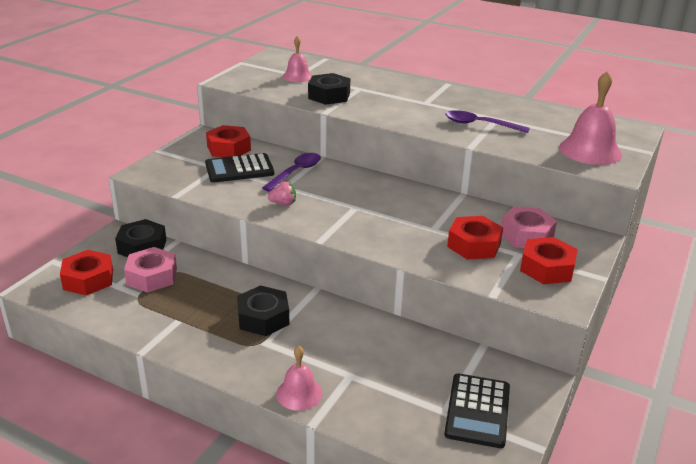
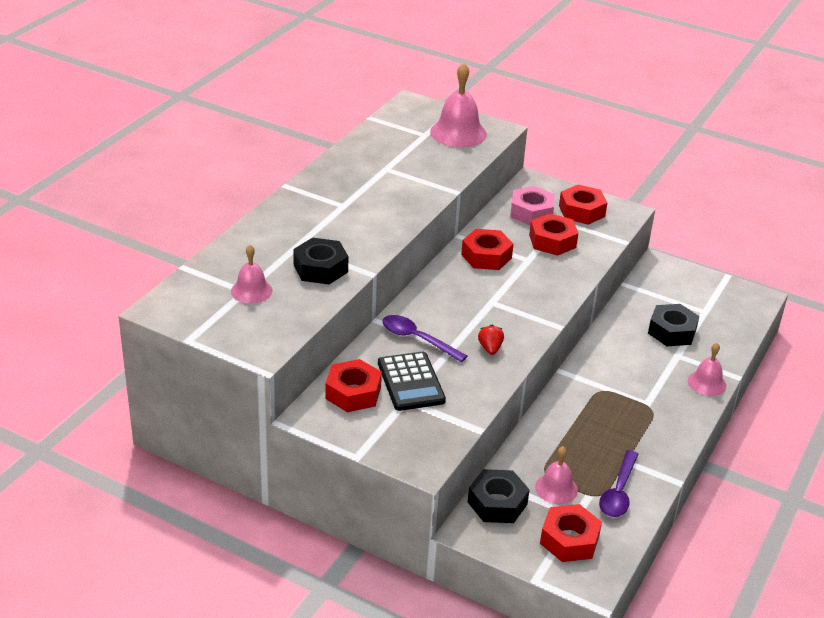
camera: 90 degrees left, 5 degrees up
pink nut [124,247,177,293] -> pink bell [535,446,578,504]
black nut [237,285,290,336] -> black nut moved to [648,304,699,346]
pink strawberry [268,182,296,205] -> red strawberry [478,325,504,355]
black calculator [444,373,510,448] -> none
purple spoon [445,110,530,133] -> purple spoon moved to [599,450,639,517]
none -> red nut [461,229,513,270]

